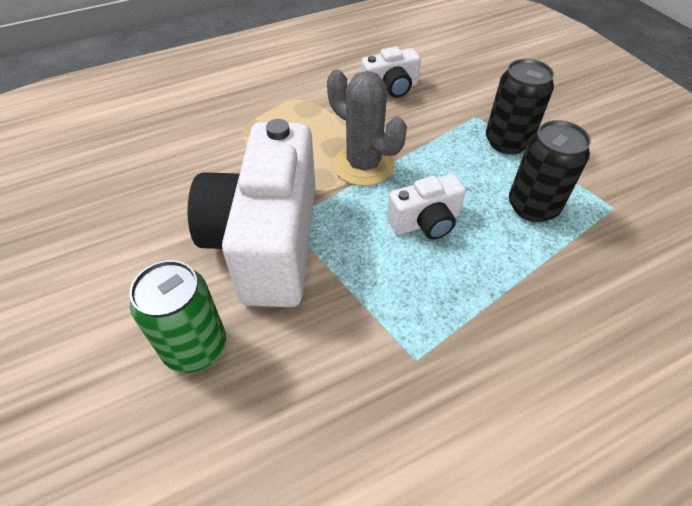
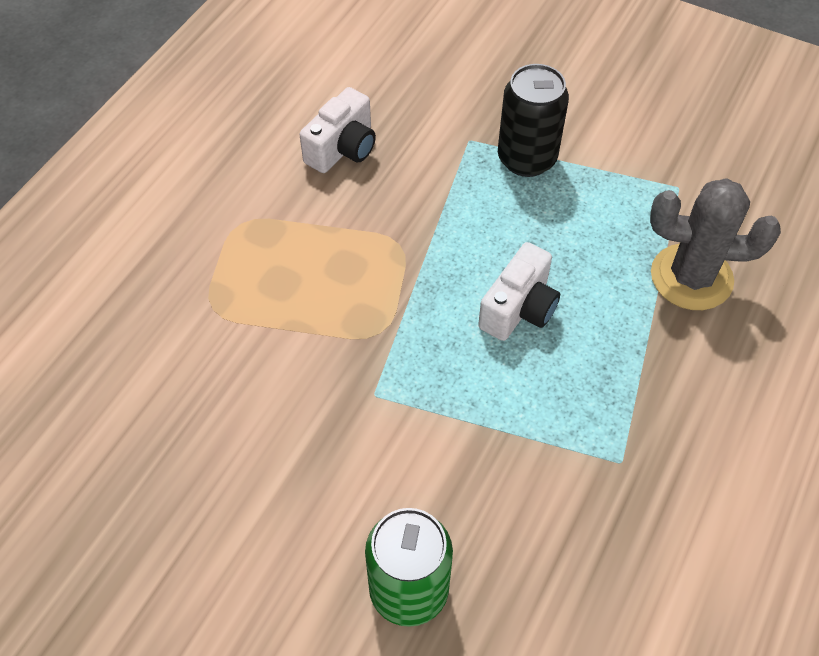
camera: 35 degrees left, 5 degrees up
white camera [187,119,315,307] -> none
grey cactus [327,69,407,186] -> grey cactus moved to [650,178,781,310]
black can [509,120,591,222] -> none

